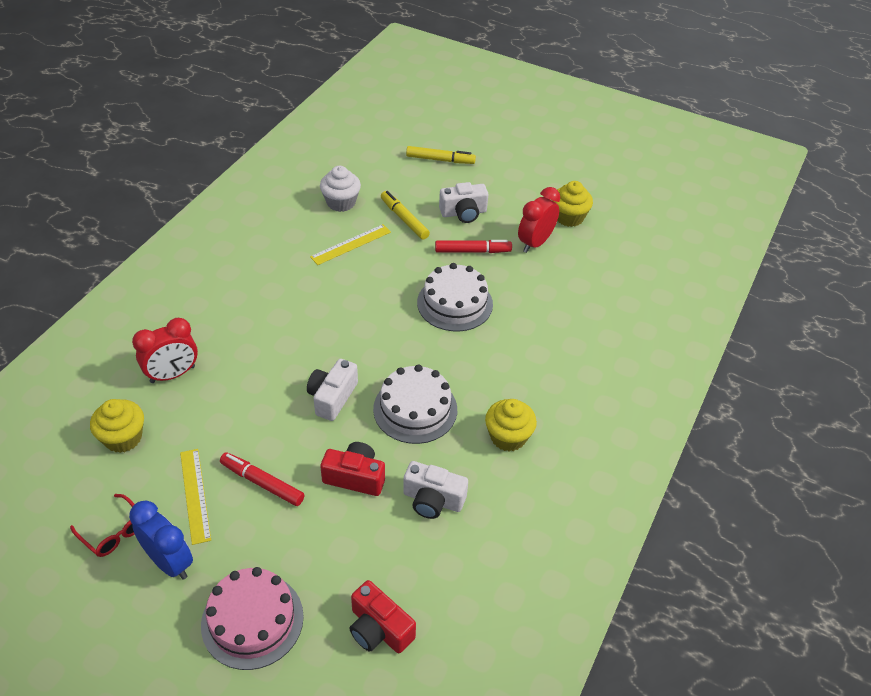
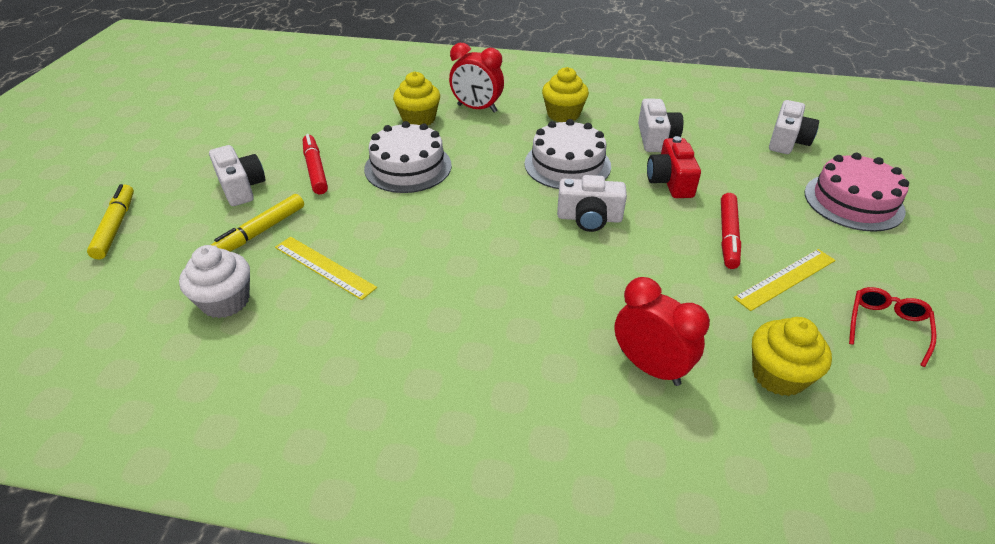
camera: 105 degrees left, 5 degrees down
blue clock [129,500,193,580] -> none
red camera [350,580,416,653] -> white camera [769,100,819,154]
red clock [518,187,560,253] -> red clock moved to [449,43,504,113]
yellow cupcake [552,181,593,227] -> yellow cupcake moved to [393,71,440,126]

